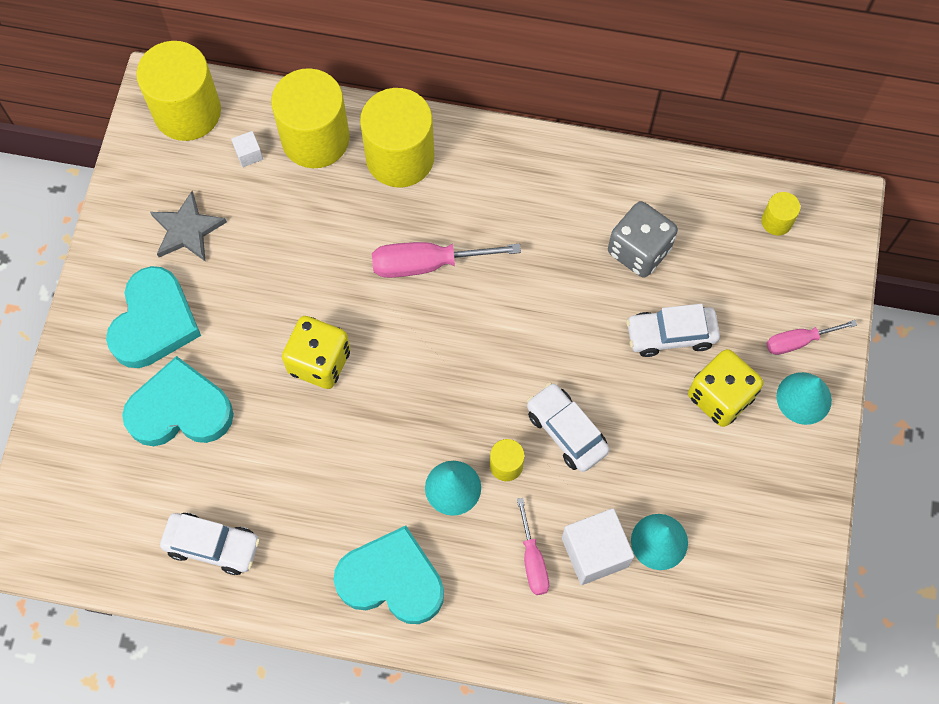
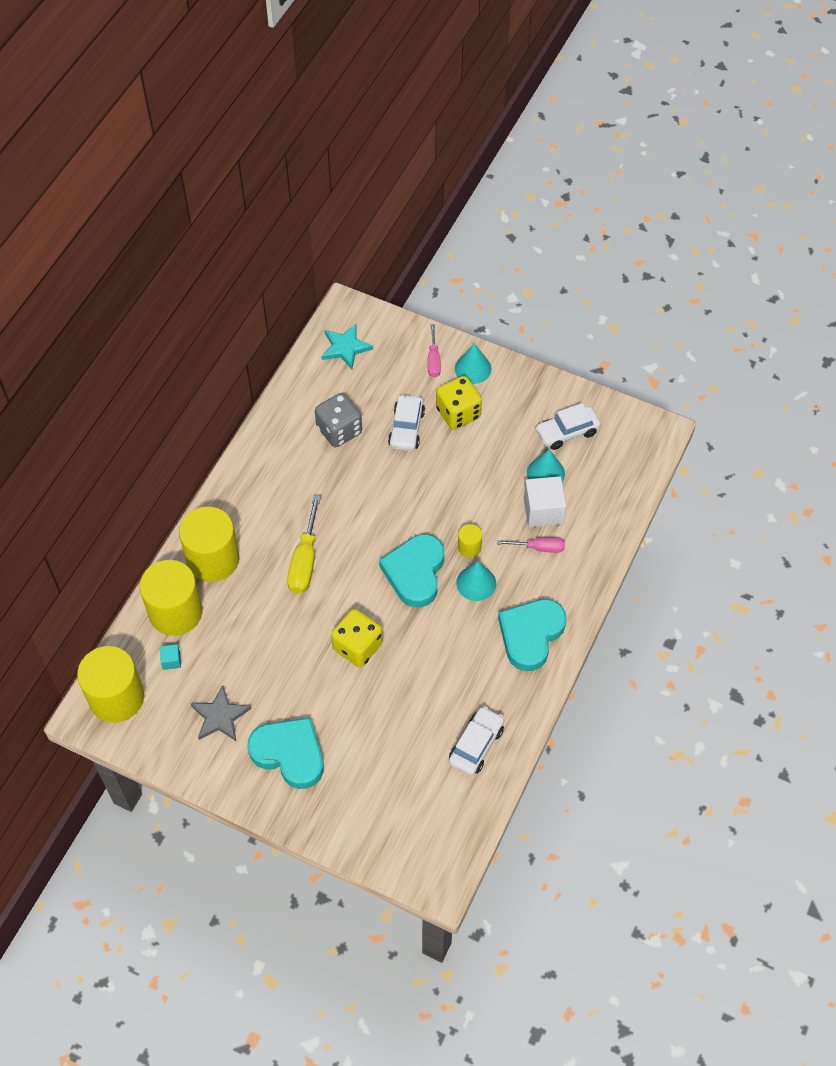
camera: 75 degrees left, 10 degrees down
turquoise heart [122,356,234,446] -> turquoise heart moved to [379,534,444,607]
white cube [231,131,263,167] -> turquoise cube [160,644,181,670]
pink screwdriver [372,242,521,278] -> yellow screwdriver [287,495,321,594]
white car [527,383,610,472] -> white car moved to [535,403,600,450]
yellow cylinder [761,192,800,235] -> turquoise star [322,324,373,369]

